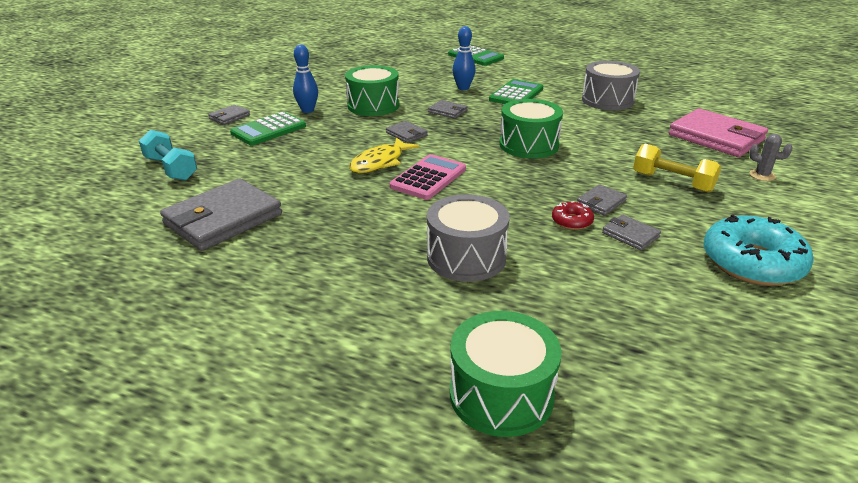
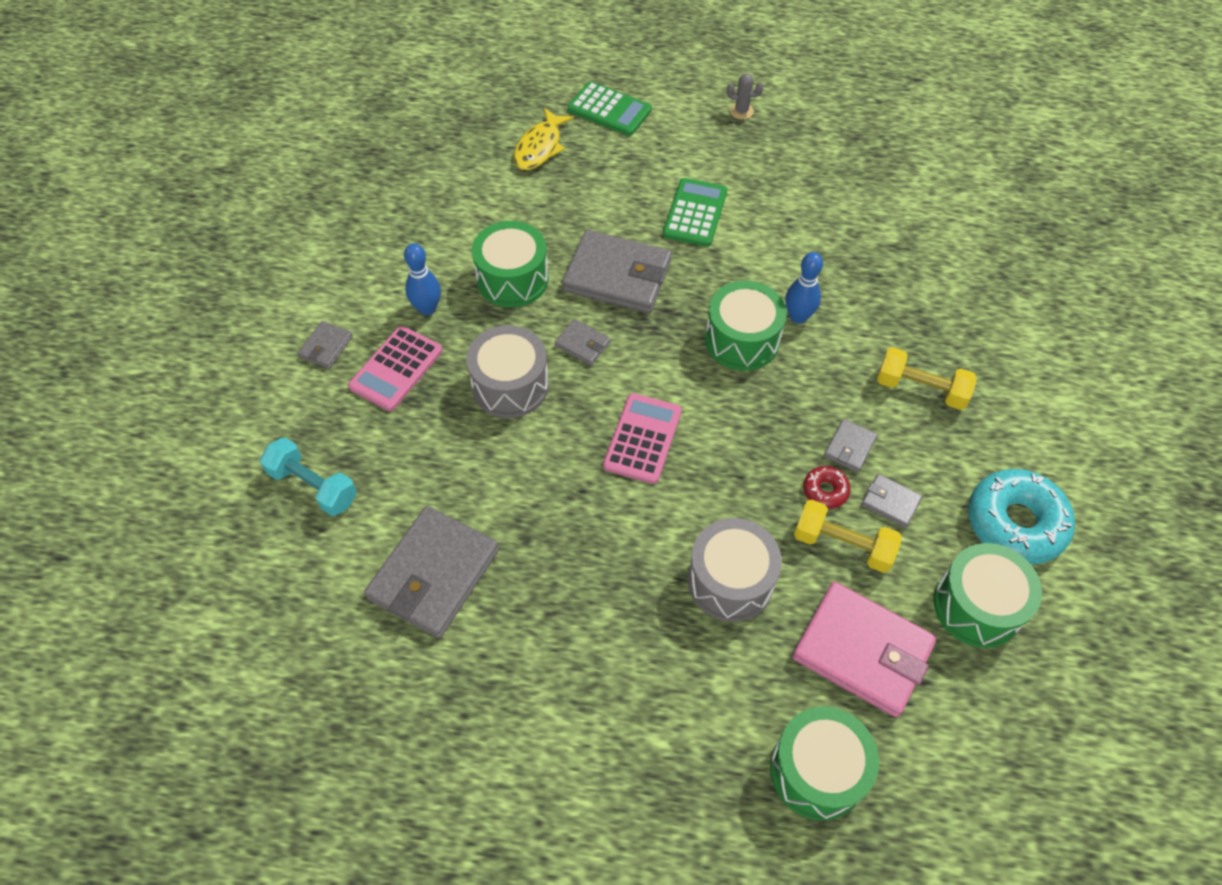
camera: 15 degrees left, 25 degrees up
green calculator [230,112,306,145] -> pink calculator [348,326,443,411]
yellow fish [349,137,420,173] -> yellow fish moved to [514,108,574,170]
grey wallet [428,100,468,119] -> grey wallet [562,230,672,313], size x2.16
blue bowling pin [453,26,475,90] -> blue bowling pin moved to [785,252,823,324]
grey drum [582,61,640,110] -> grey drum moved to [466,325,549,418]
pink wallet [669,108,768,157] -> pink wallet moved to [792,582,937,717]
grey cactus [749,134,793,181] -> grey cactus moved to [727,73,763,119]
none -> yellow dumbbell [794,499,902,573]
none -> green drum [933,543,1042,648]

